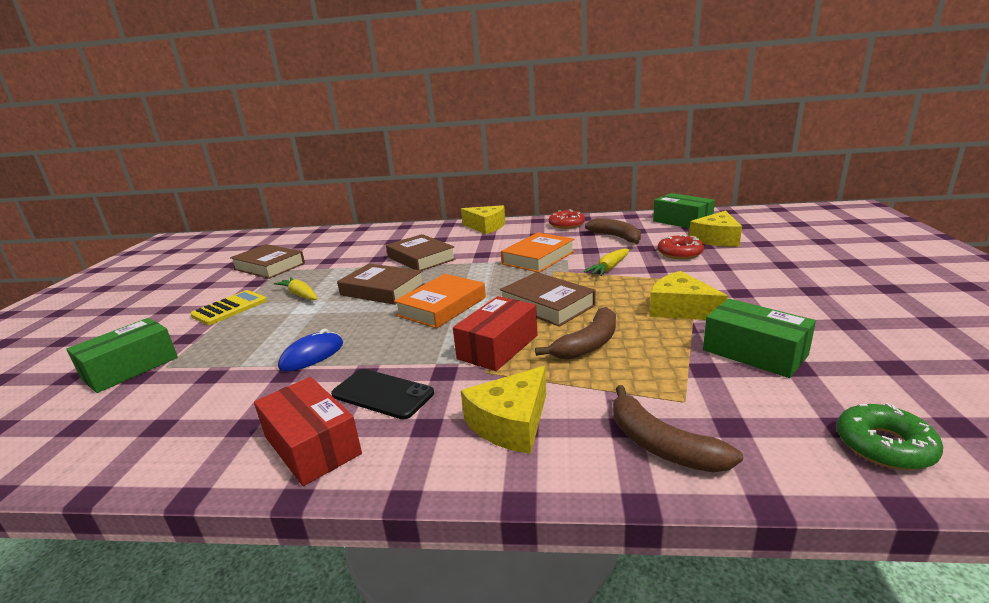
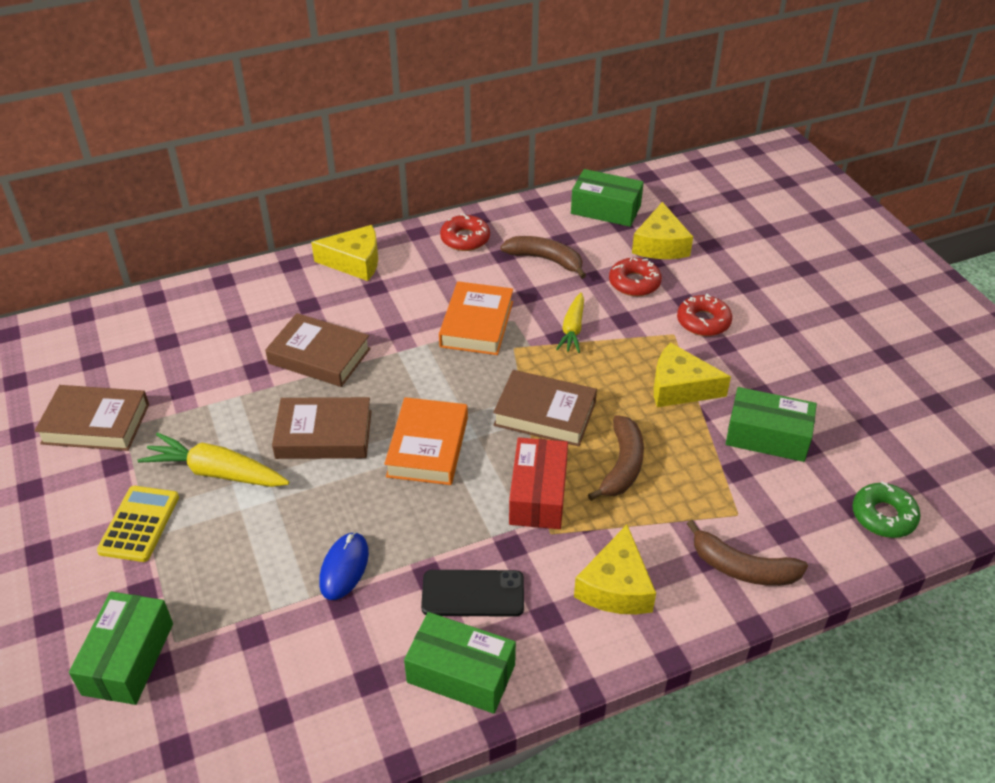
camera: 30 degrees left, 20 degrees up
red box [254,377,362,486] -> green box [404,612,516,714]
yellow carrot [274,277,318,301] -> yellow carrot [137,432,289,487], size x1.53
none -> red donut [677,294,732,336]

